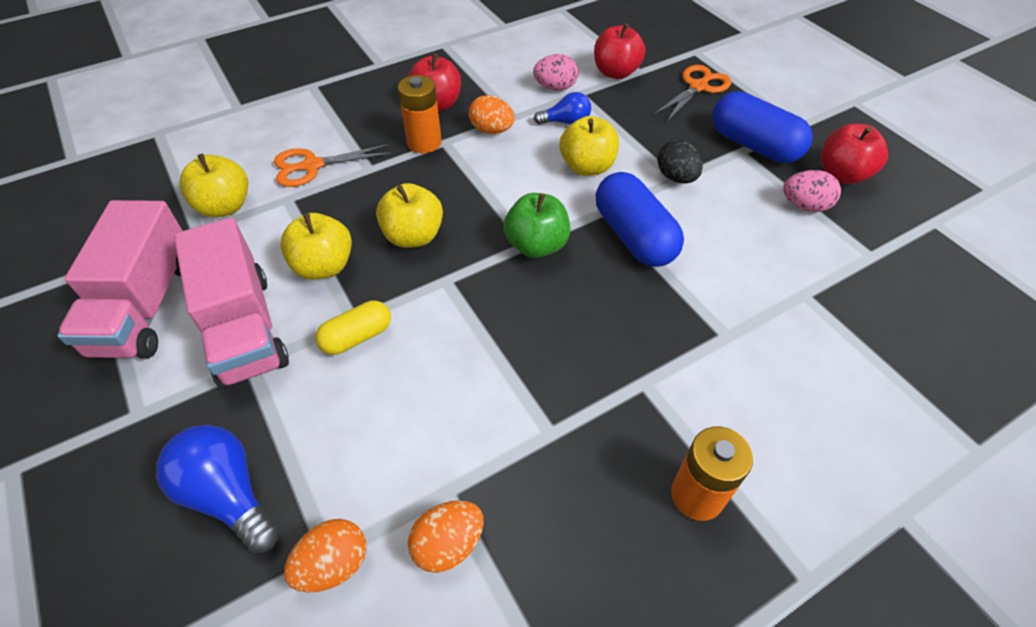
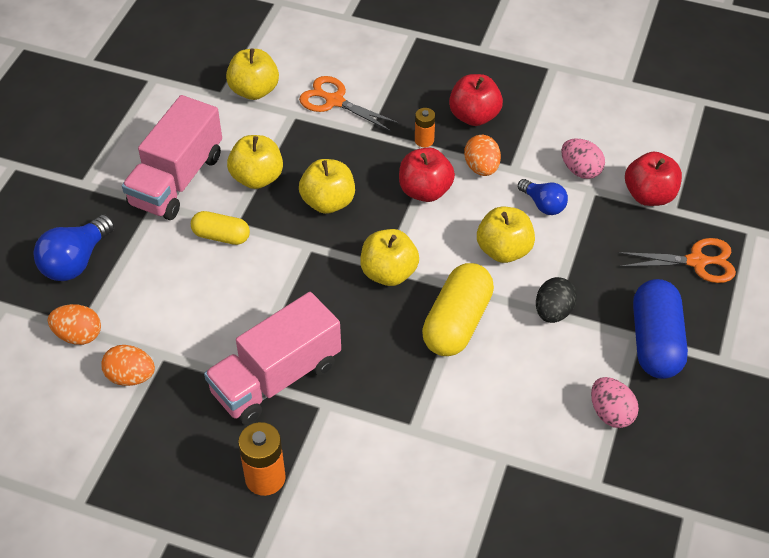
camera: 50 degrees right, 0 degrees up
pink truck [57,200,183,358] -> pink truck moved to [204,292,341,425]
blue light bulb [156,425,279,553] -> blue light bulb turned 150 degrees counterclockwise [33,214,115,281]
orange battery [398,75,442,153] -> orange battery [415,108,435,147], size x0.59
green apple [503,193,570,258] -> yellow apple [360,229,419,286]
blue capsule [596,172,684,267] -> yellow capsule [422,263,494,356]
red apple [821,124,888,184] -> red apple moved to [399,147,455,202]

